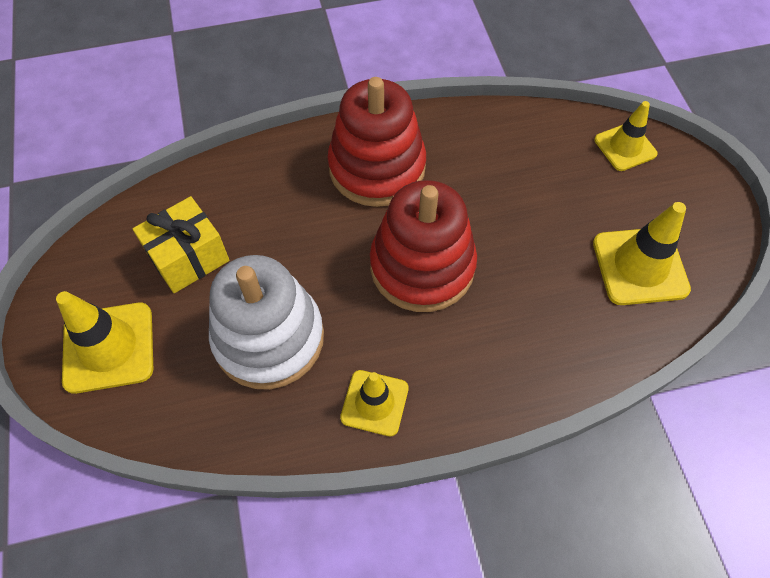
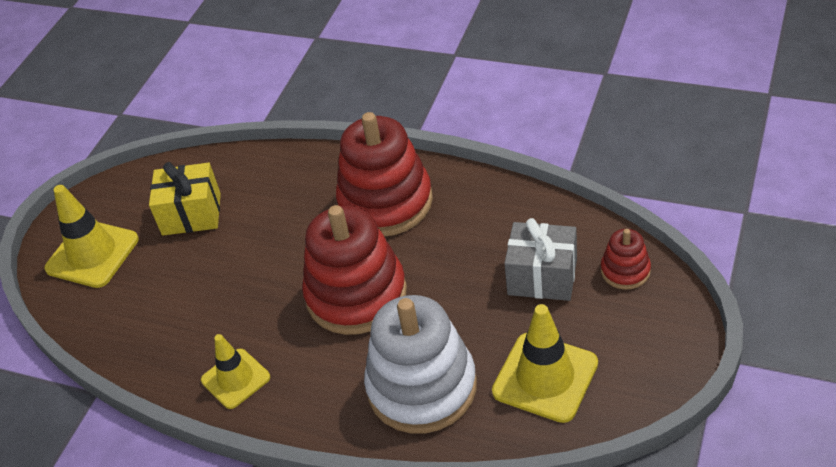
camera: 40 degrees right, 15 degrees down
white stacking toy [209,255,324,389] -> white stacking toy moved to [364,295,477,434]
yellow traffic cone [594,101,658,171] -> red stacking toy [601,229,651,290]
none -> grey gift [504,218,577,301]

